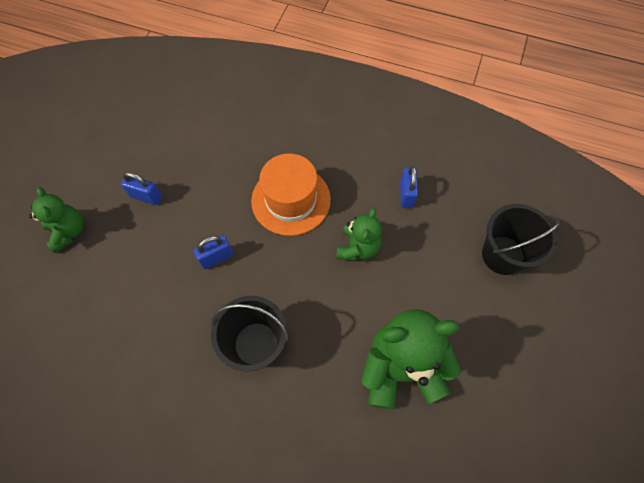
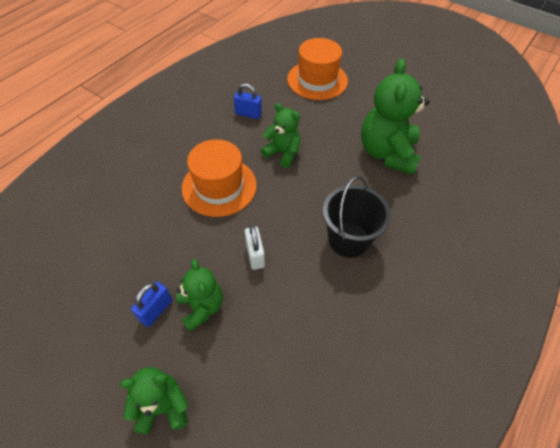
camera: 75 degrees left, 10 degrees down
blue padlock [193,235,233,269] -> white padlock [245,225,265,270]
black bucket [482,204,560,275] -> orange hat [287,38,348,100]
none -> green teddy bear [176,259,223,332]

